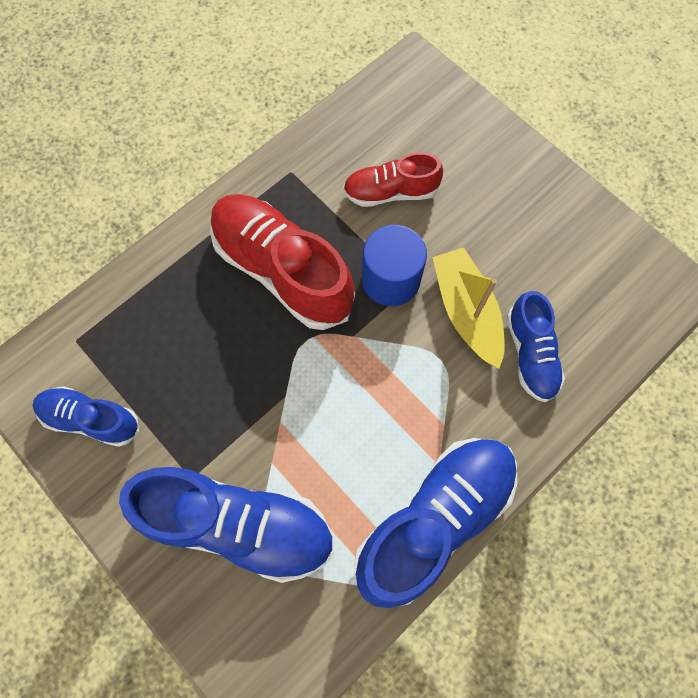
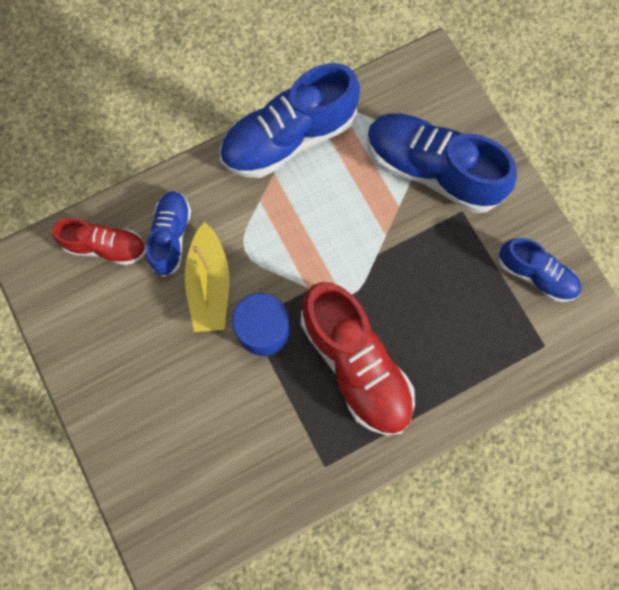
camera: 165 degrees left, 5 degrees up
red shoe [343,152,443,207] -> red shoe moved to [52,218,146,265]

